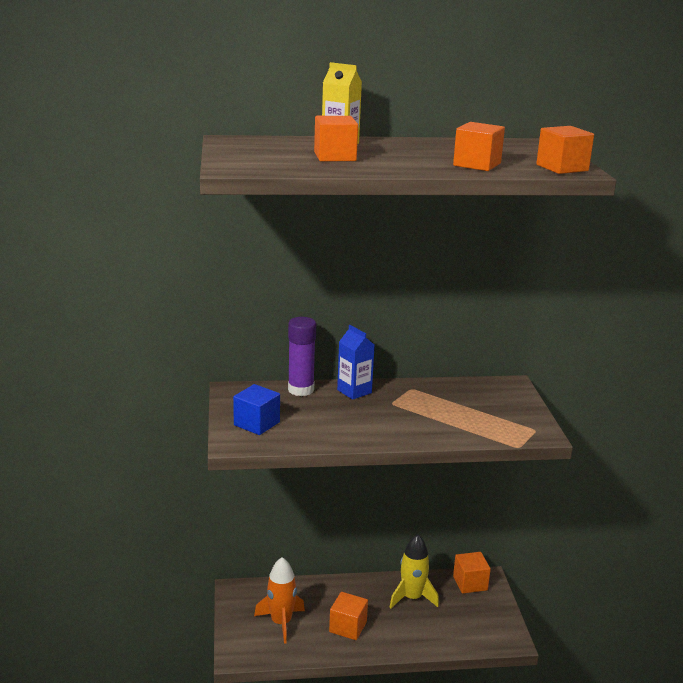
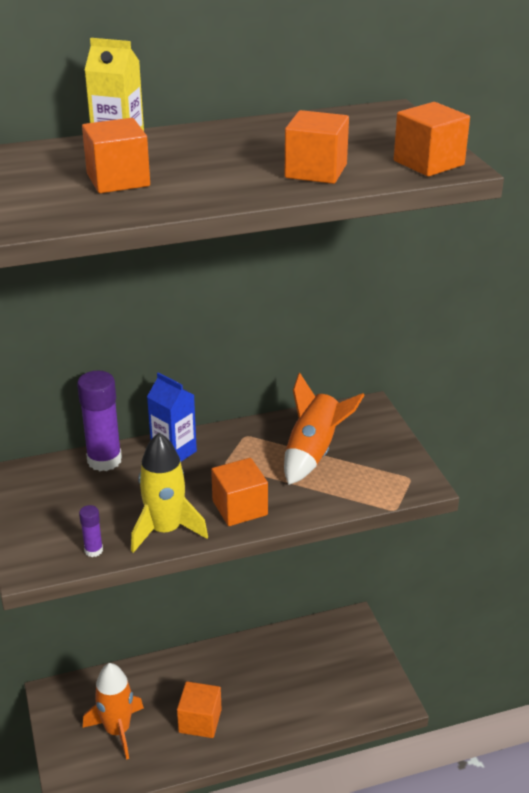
camera: 10 degrees left, 10 degrees up
blue cube [233,384,280,435] -> none
yellow rocket [389,534,439,608] -> yellow rocket moved to [131,433,208,553]
orange cube [453,552,491,593] -> orange cube moved to [211,458,268,526]
none -> purple glue stick [79,505,103,557]
none -> orange rocket [284,373,364,485]

